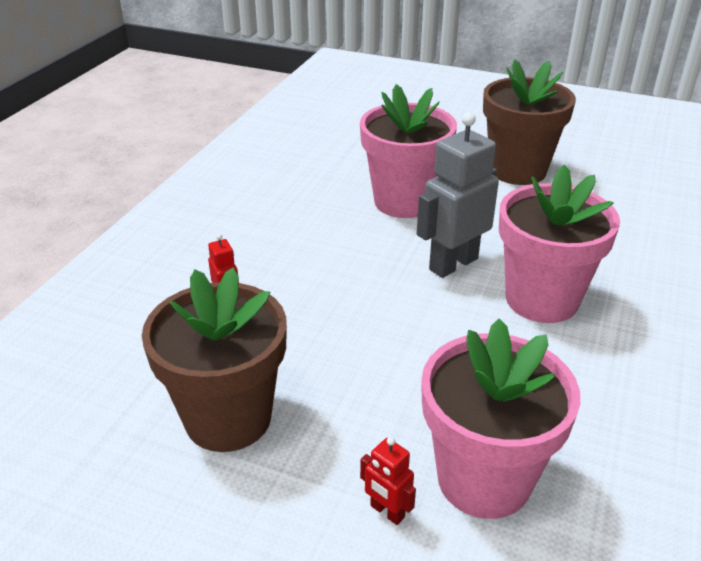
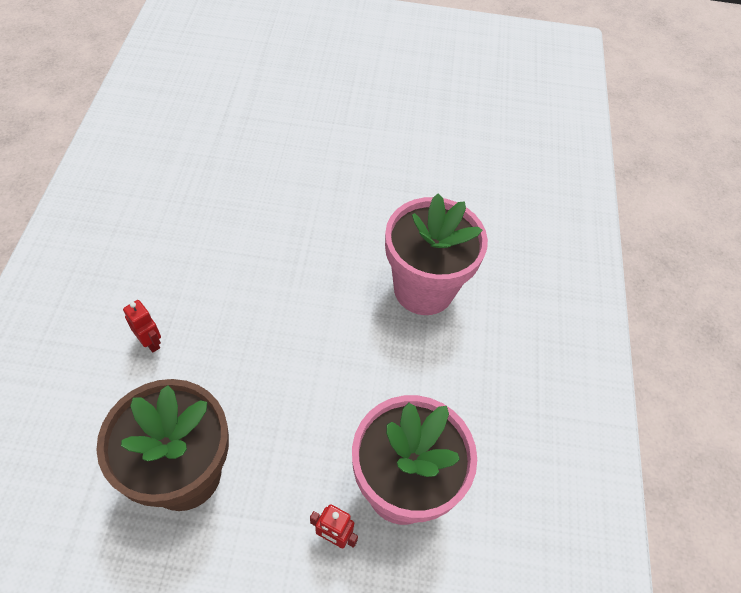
camera: 20 degrees left, 20 degrees up
pink flower pot [360,84,457,218] -> none
grey robot [417,112,499,278] -> none
brown flower pot [483,60,576,185] -> none

